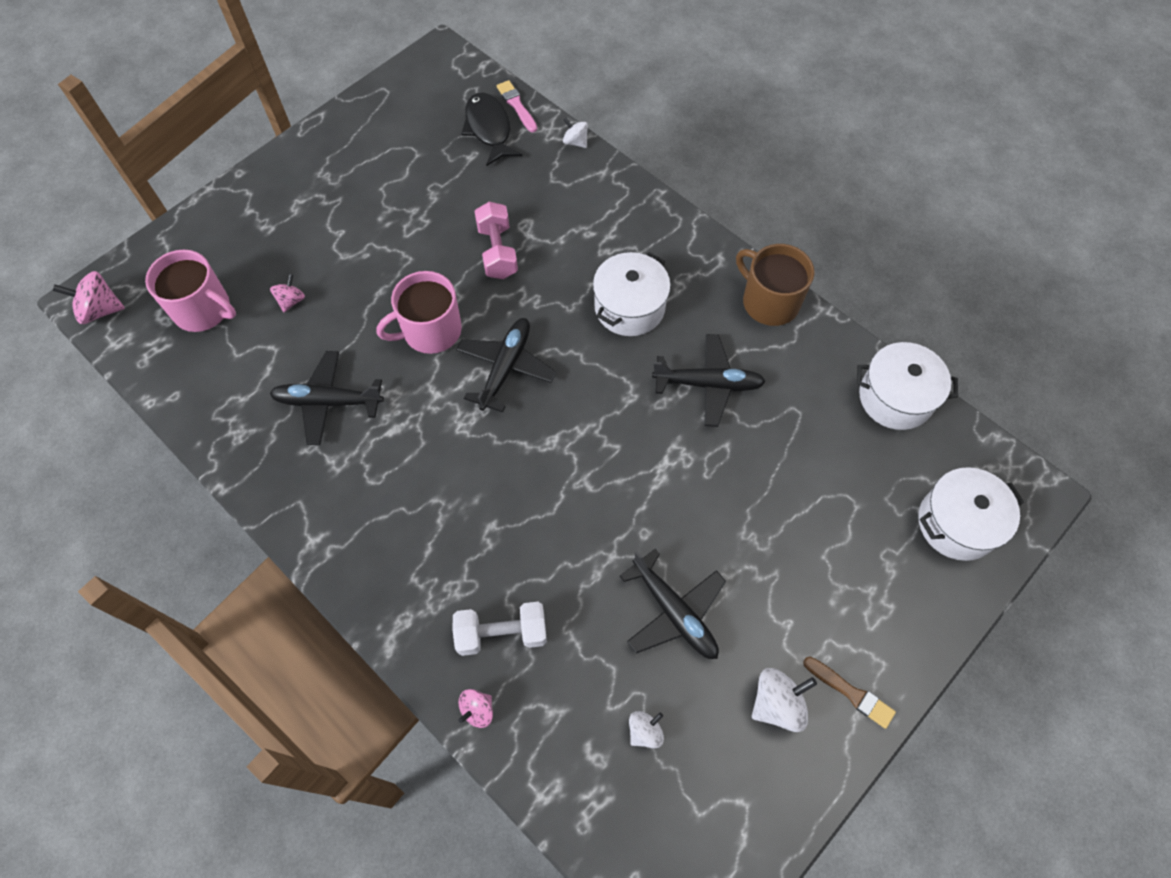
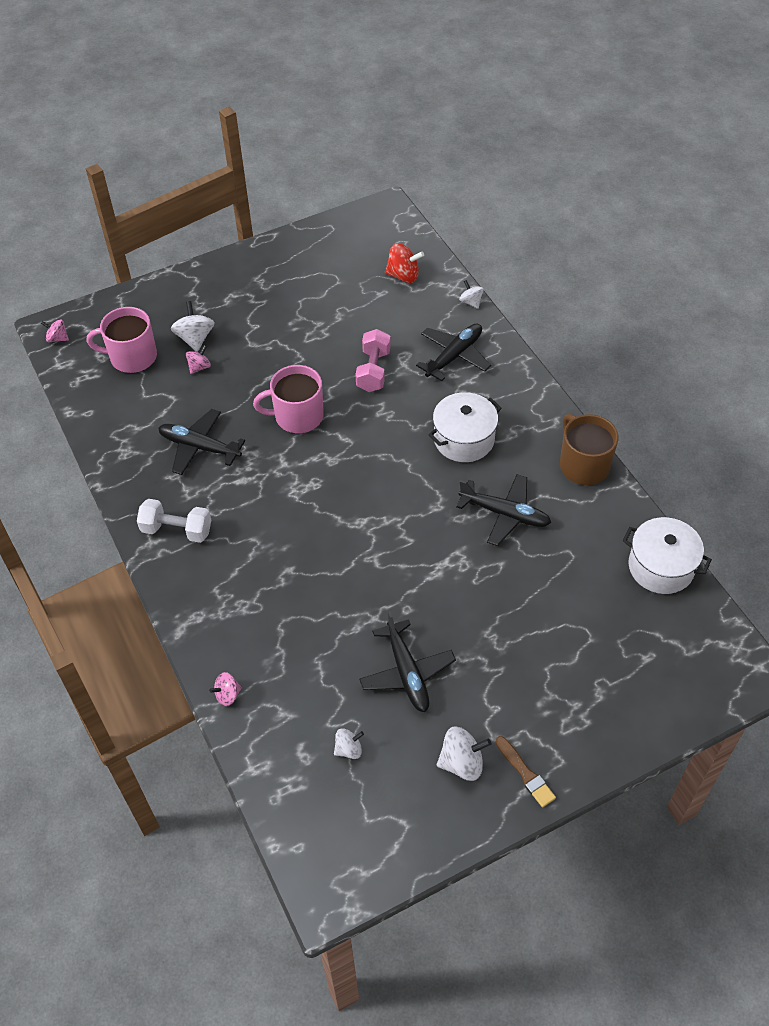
camera: 20 degrees right, 10 degrees down
pink spinning top [53,271,125,324] -> pink spinning top [41,319,69,342], size x0.62
pink mug [145,250,236,332] -> pink mug turned 135 degrees clockwise [87,307,157,373]
white dumbbell [452,602,547,656] -> white dumbbell moved to [137,499,211,543]
black plane [456,318,556,412] -> black plane moved to [416,324,491,381]
black fish [462,92,522,166] -> red spinning top [385,243,424,283]
pink brush [497,80,537,132] -> none
white pot [918,467,1024,561] -> none
none -> white spinning top [171,301,215,352]

